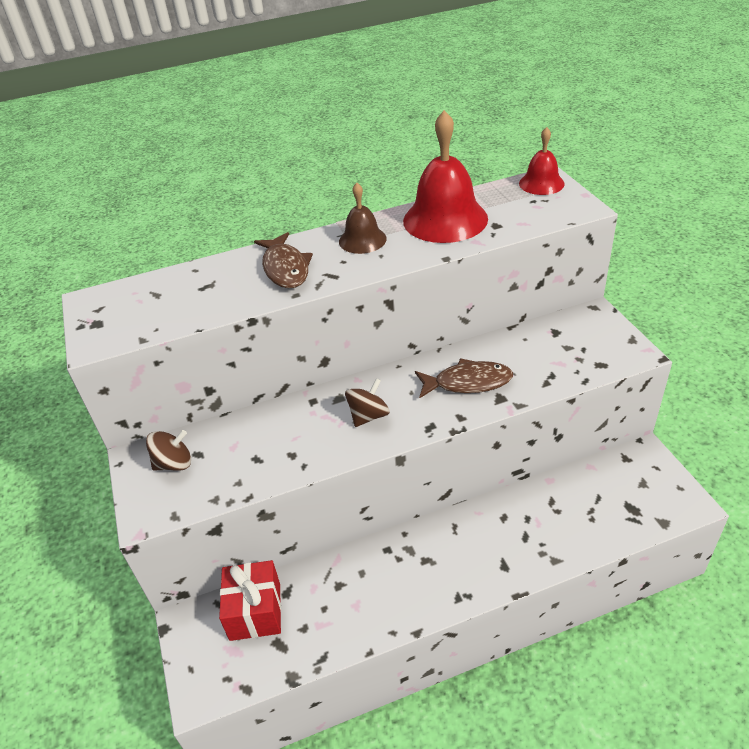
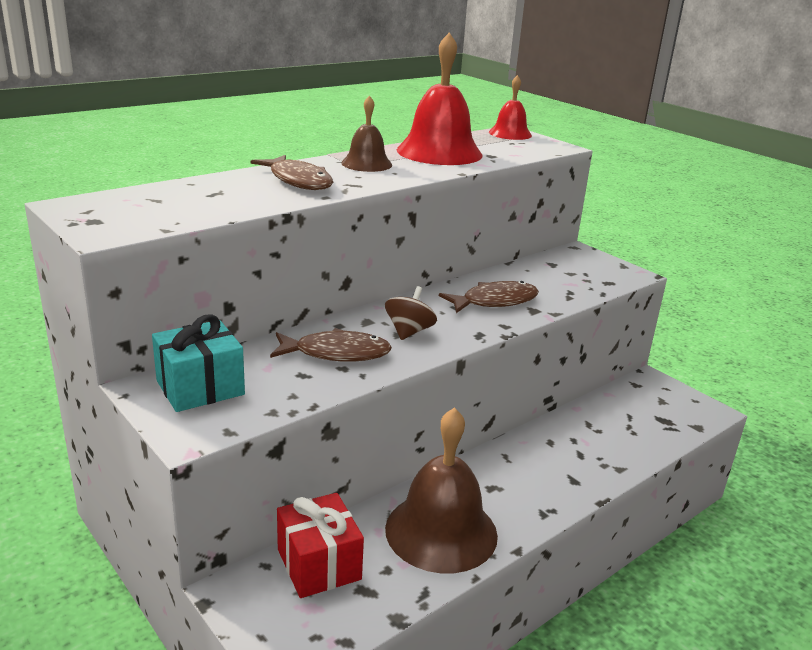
camera: 25 degrees left, 15 degrees down
brown spinning top [146,430,191,471] -> turquoise gift [152,314,245,412]
none -> brown fish [270,328,392,362]
none -> brown bell [385,407,498,573]

